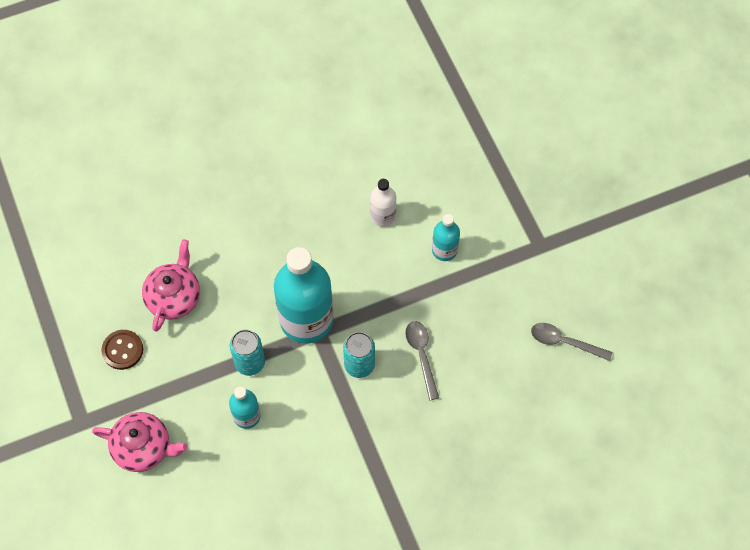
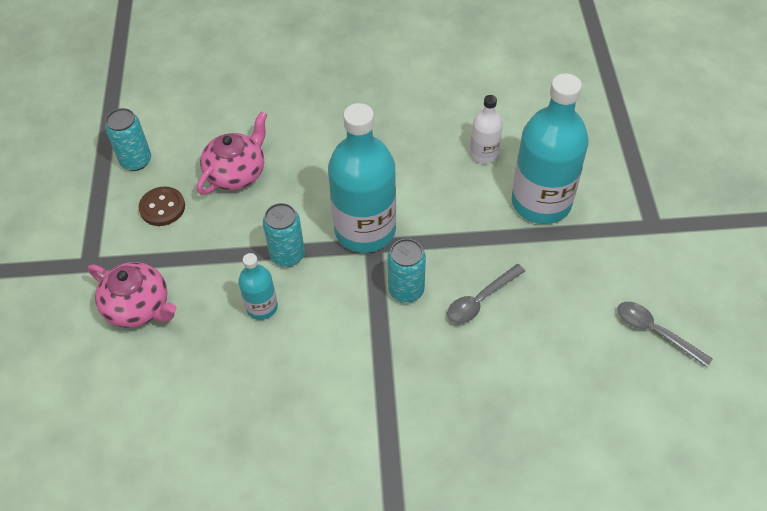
camera: 20 degrees right, 10 degrees down
grey spoon [405,321,439,400] -> grey spoon turned 135 degrees counterclockwise [447,264,525,324]
turquoise bottle [432,214,460,261] -> turquoise bottle [512,73,589,224], size x2.04
none -> turquoise can [105,108,151,171]

